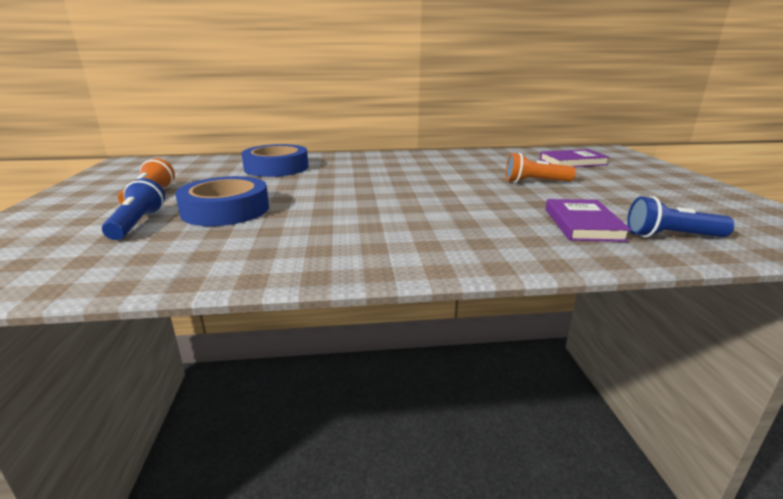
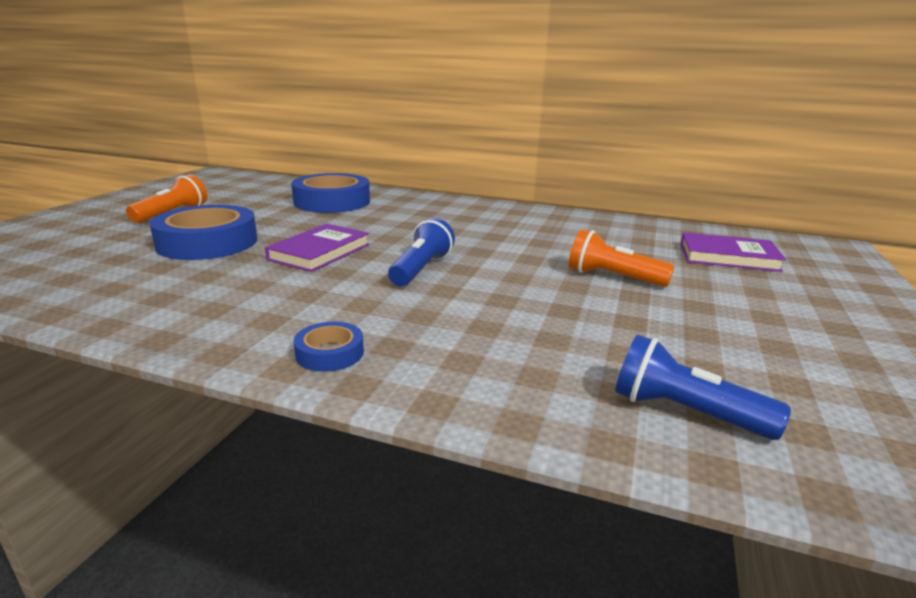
camera: 25 degrees right, 0 degrees up
blue flashlight [102,178,165,240] -> blue flashlight moved to [388,218,455,286]
purple book [545,199,631,242] -> purple book moved to [265,224,370,272]
none -> blue tape [293,322,364,372]

